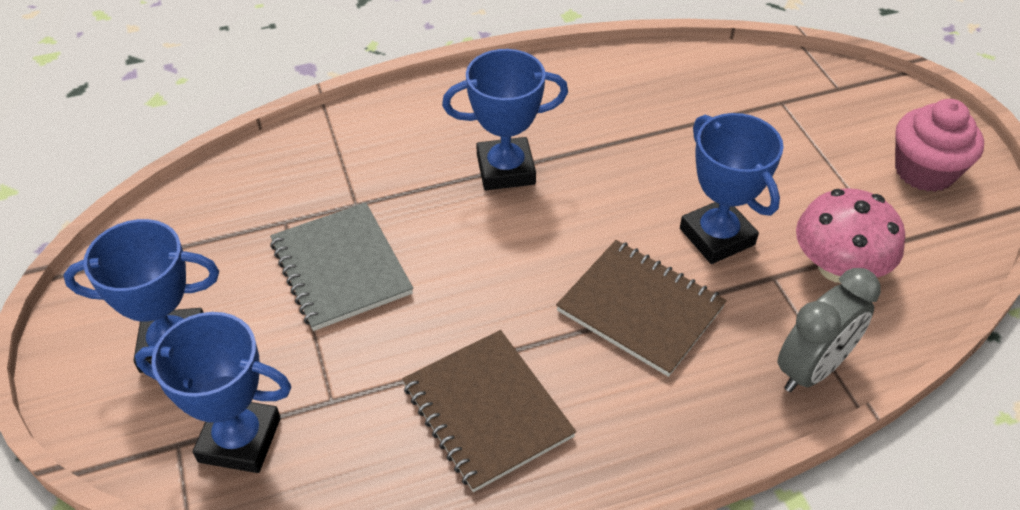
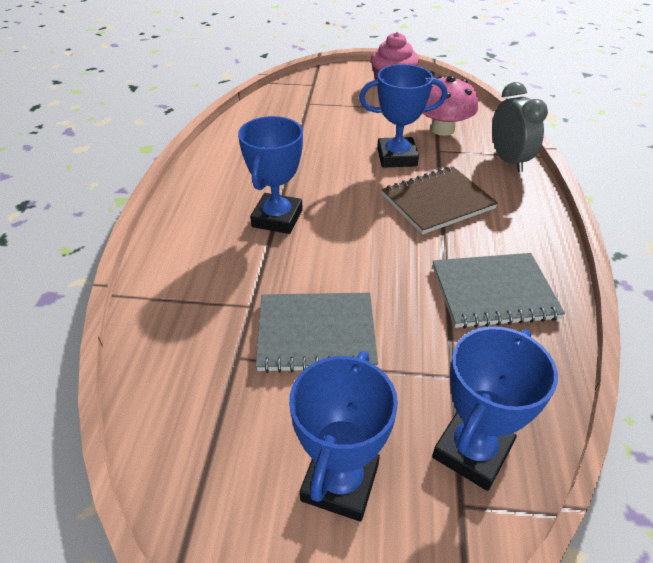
camera: 65 degrees left, 5 degrees down
brown notebook [402,330,576,492] -> grey notebook [433,253,565,329]

